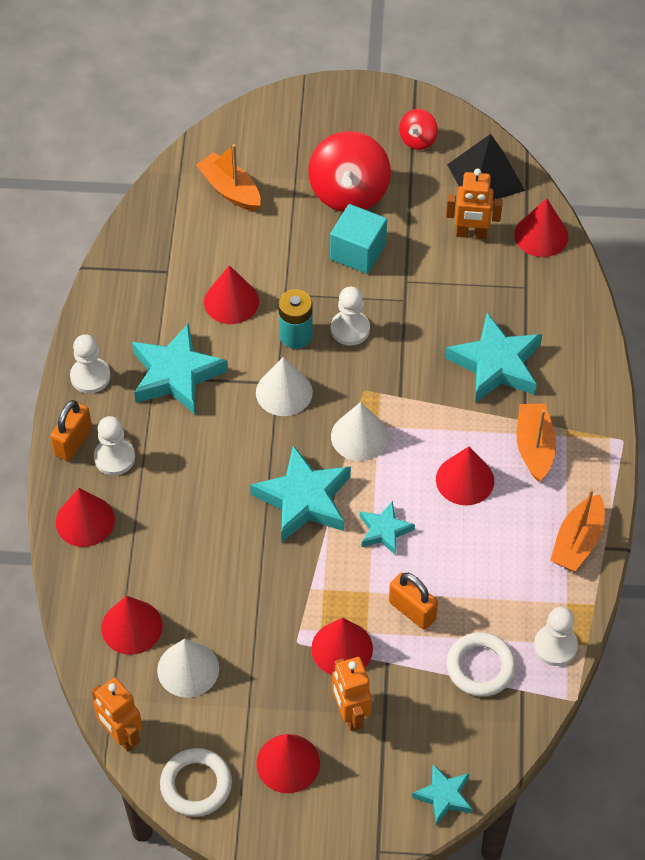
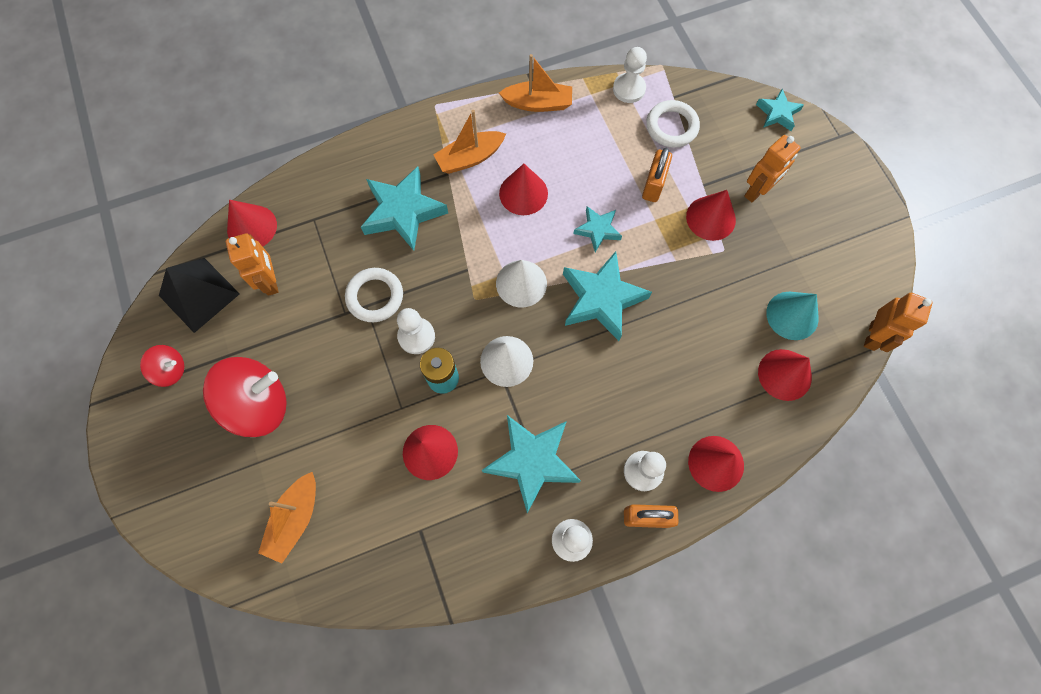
camera: 115 degrees left, 15 degrees up
white cone [157,639,219,698] -> turquoise cone [766,292,819,340]
white ring [160,748,232,817] -> white ring moved to [345,268,403,322]
red cone [256,734,320,793] -> none
turquoise cube [330,204,387,274] -> none

